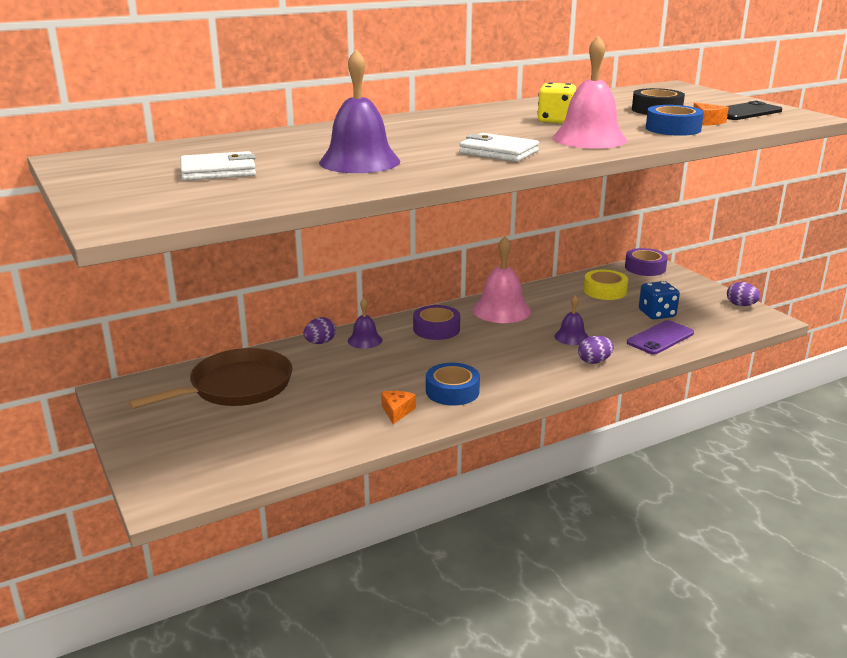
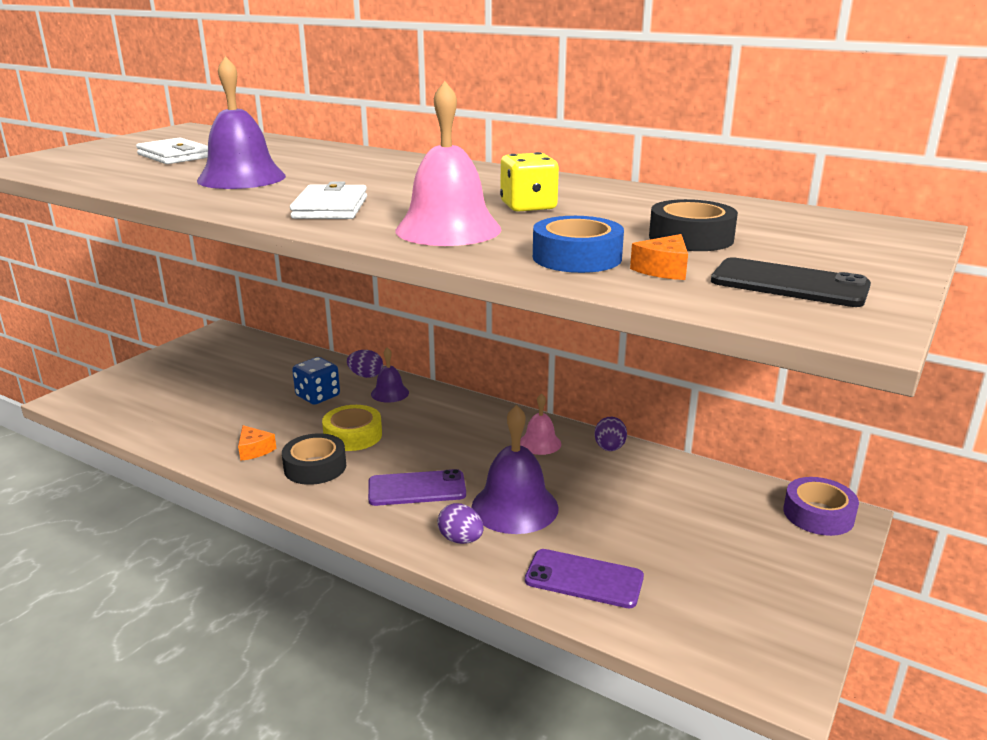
camera: 60 degrees right, 0 degrees up
brown pan [128,348,292,409] -> none
orange cheese [381,391,416,424] -> orange cheese turned 75 degrees clockwise [238,425,277,461]
purple tape [413,305,460,340] -> none
blue tape [426,363,480,406] -> black tape [282,433,346,485]
pink bell [472,237,531,323] -> pink bell [520,393,561,455], size x0.55
purple bell [554,295,589,345] -> purple bell [471,405,559,534], size x1.81
yellow tape [584,270,628,300] -> yellow tape moved to [322,405,382,451]
blue dice [639,281,680,320] -> blue dice moved to [292,357,340,405]
purple egg [727,282,761,306] -> purple egg moved to [594,417,627,451]
none -> purple phone [368,469,466,506]

